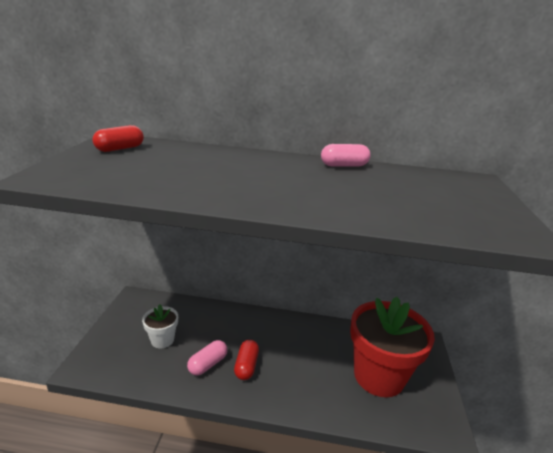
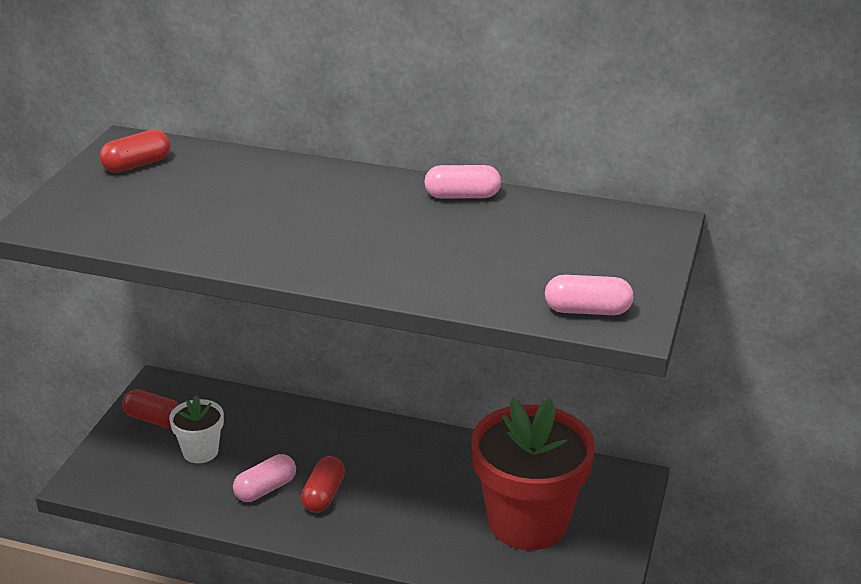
camera: 10 degrees right, 5 degrees up
none -> red capsule [122,389,179,428]
none -> pink capsule [545,275,633,315]

